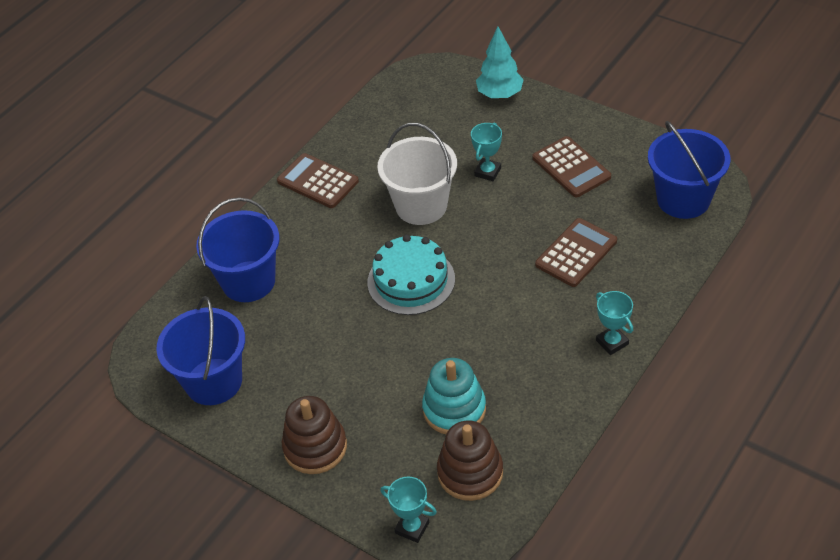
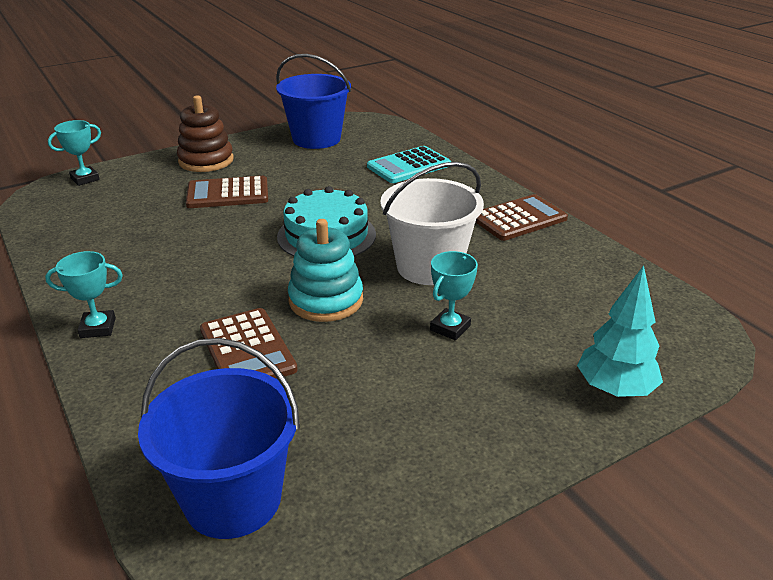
camera: 110 degrees right, 15 degrees down
blue bucket [196,197,280,302] -> turquoise calculator [367,146,451,183]
turquoise stacking toy [422,358,486,434] -> turquoise stacking toy moved to [288,219,363,322]
brown stacking toy [437,420,503,501] -> none
turquoise trophy [471,123,502,181] -> turquoise trophy turned 75 degrees clockwise [430,251,478,340]
brown calculator [533,136,611,197] -> brown calculator moved to [186,176,268,208]

